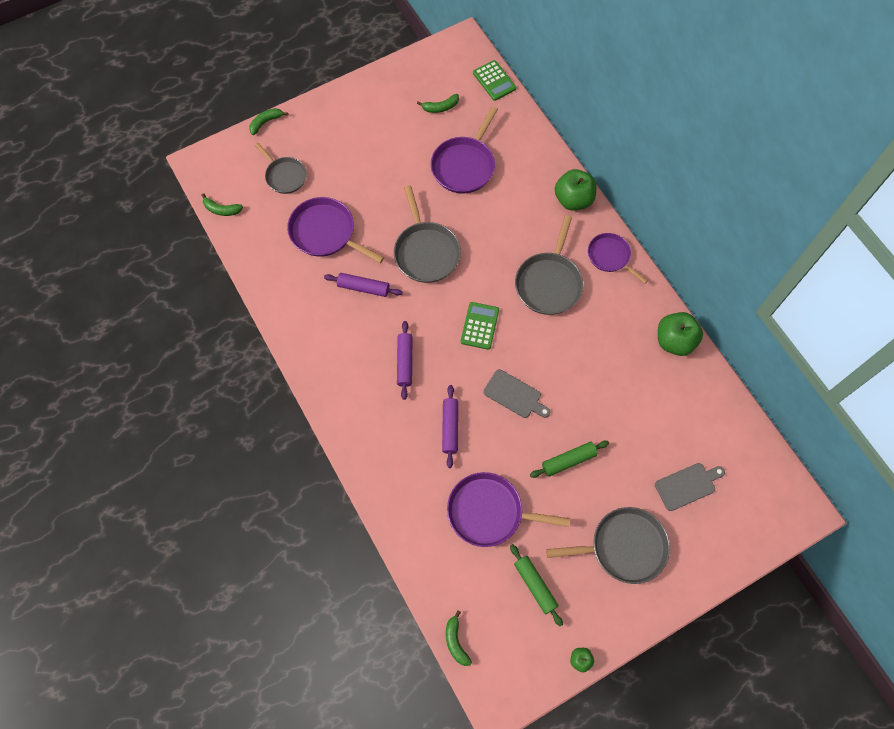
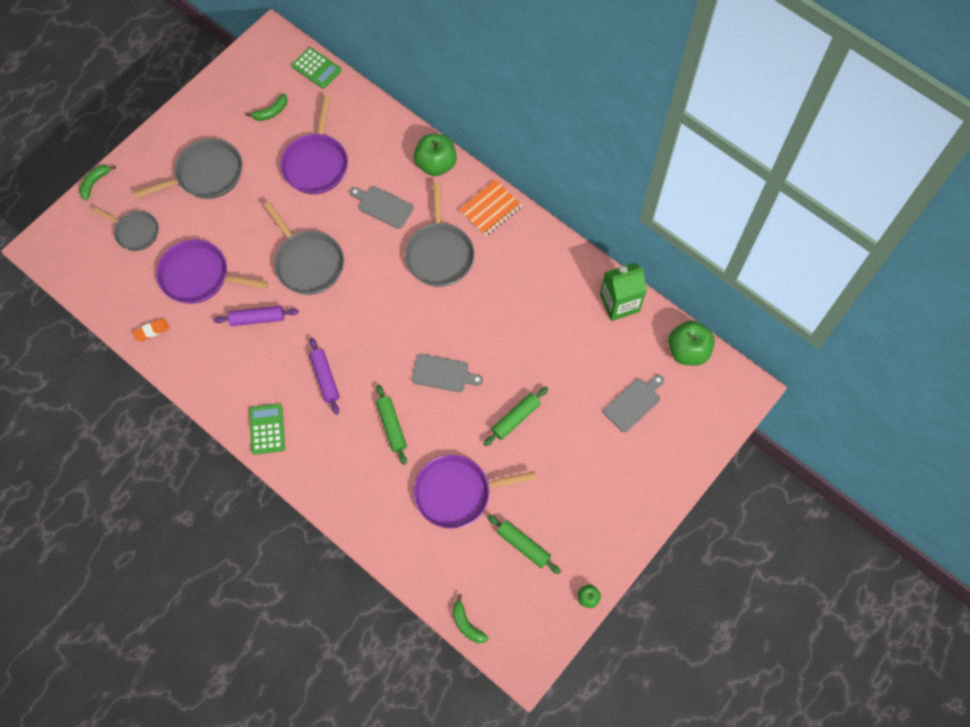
camera: 20 degrees left, 0 degrees up
green banana [201,193,243,216] -> none
purple rolling pin [442,385,458,468] -> green rolling pin [376,385,407,465]
green calculator [461,302,499,350] -> green calculator moved to [249,404,285,455]
grey pan [546,507,670,584] -> grey pan moved to [134,138,243,199]
purple pan [588,233,648,284] -> orange notebook [459,180,522,236]
green apple [658,312,703,356] -> green apple moved to [668,321,715,366]
none -> orange eraser [132,319,170,342]
none -> grey cutting board [350,186,414,229]
none -> green carton [600,263,647,321]

